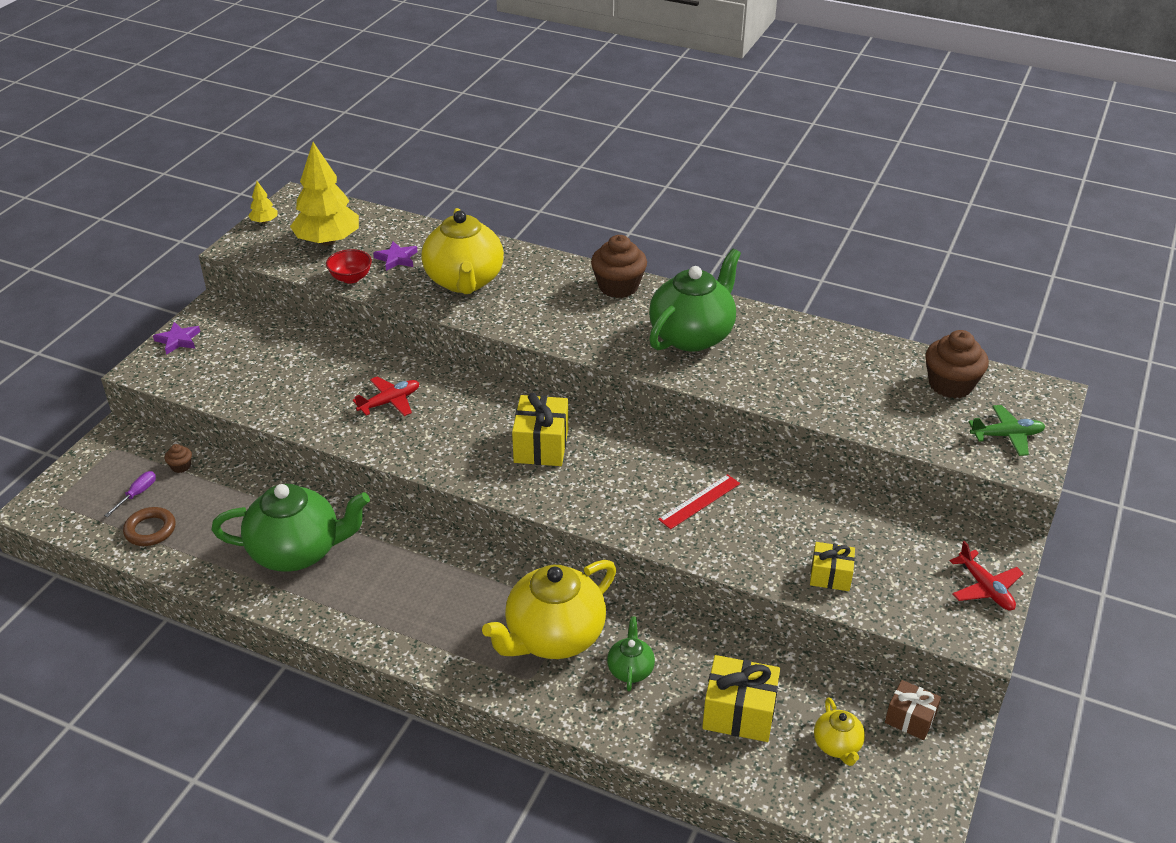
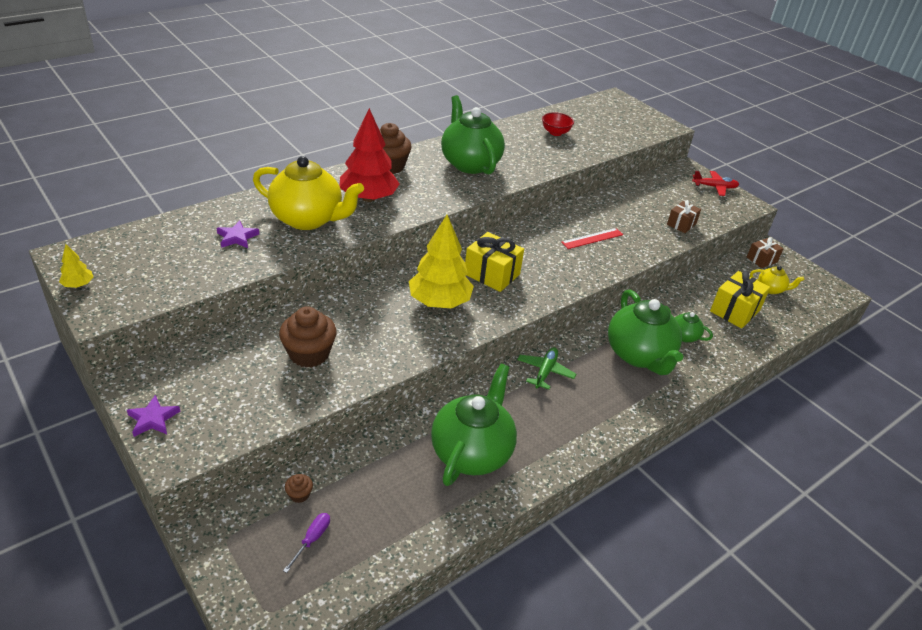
camera: 65 degrees left, 0 degrees up
purple screwdriver [104,471,156,517] -> purple screwdriver turned 60 degrees clockwise [283,513,330,573]
brown ring [123,507,176,546] -> none
yellow tree [290,142,359,246] -> yellow tree moved to [409,215,474,308]
red bowl [326,249,372,284] -> red bowl moved to [542,112,574,136]
red plane [353,376,419,416] -> none
yellow teapot [482,560,616,659] -> green teapot [608,289,684,375]
red ruler [658,474,740,529] -> red ruler turned 75 degrees clockwise [561,228,623,249]
yellow gift [810,542,855,591] -> brown gift [667,200,701,233]
brown cupcake [925,330,989,398] -> brown cupcake moved to [279,306,337,368]
green plane [969,405,1045,456] -> green plane moved to [517,347,576,389]
none -> red tree [339,108,400,202]

